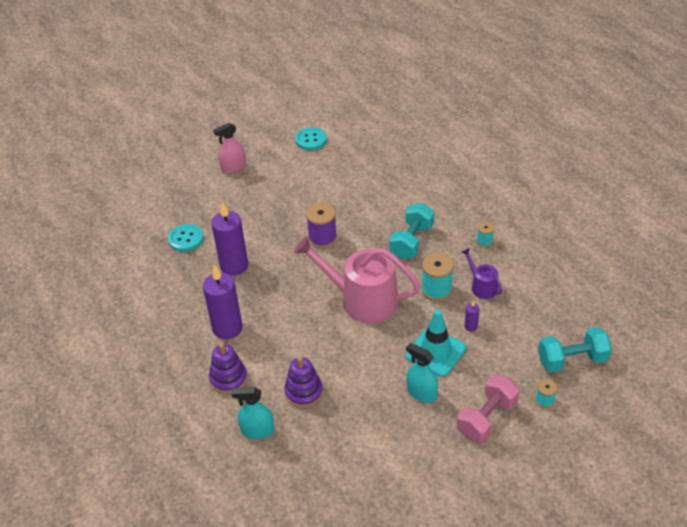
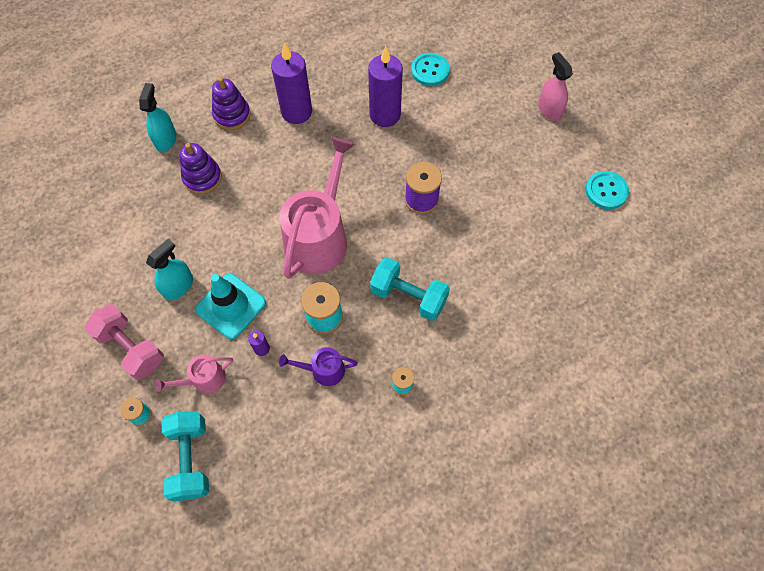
camera: 90 degrees right, 20 degrees up
purple watering can [461,248,502,299] -> purple watering can turned 150 degrees counterclockwise [279,347,358,386]
none -> pink watering can [155,355,233,394]

